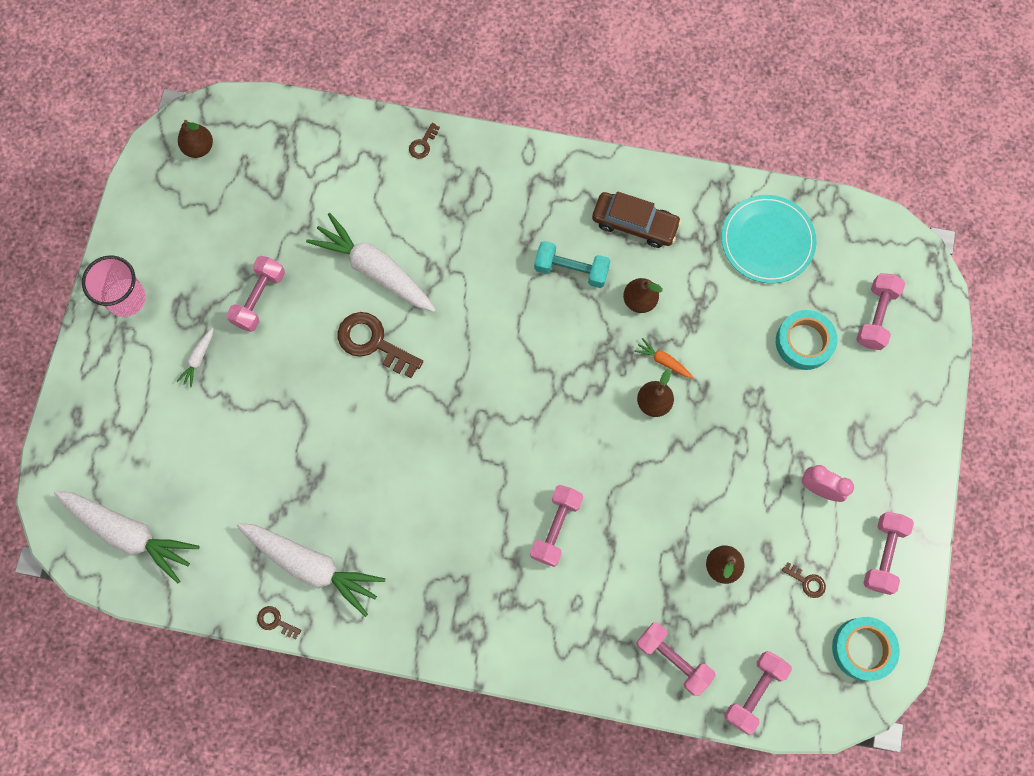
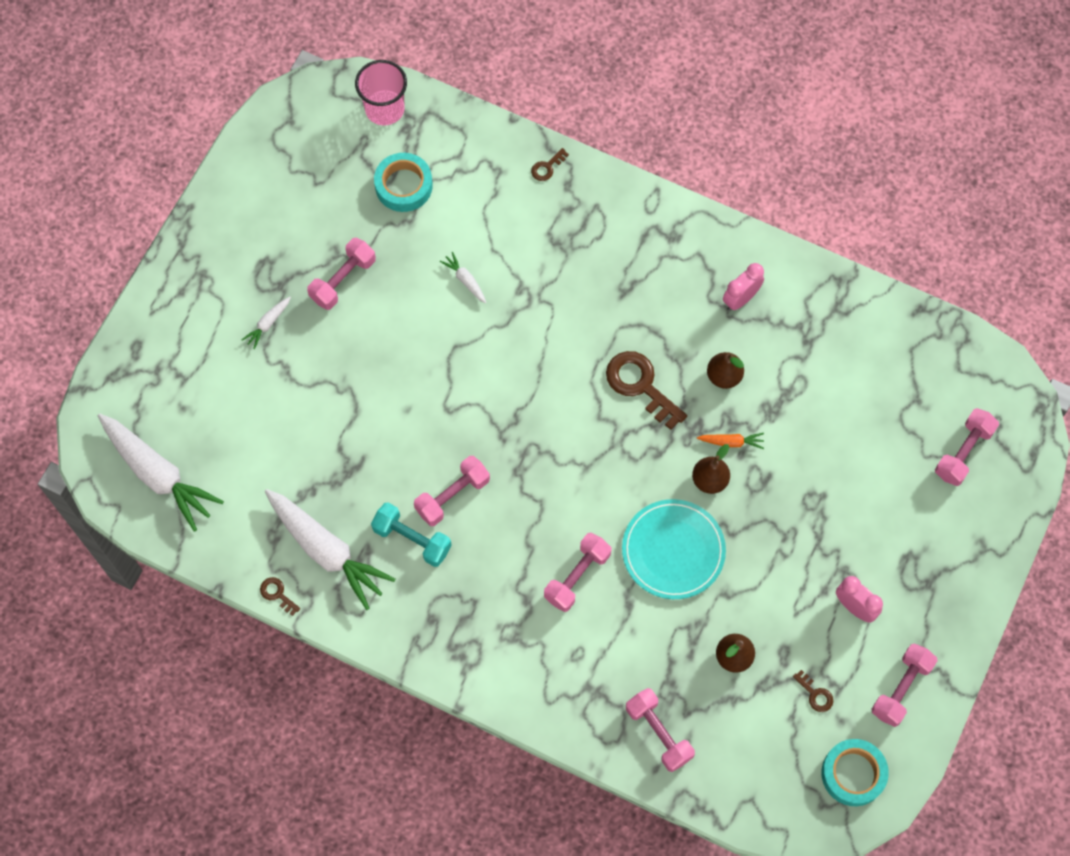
camera: 15 degrees right, 5 degrees down
pink cup [82,255,146,317] -> pink cup moved to [355,60,407,125]
brown pear [178,120,213,158] -> none
white carrot [306,213,436,312] -> white carrot [440,252,486,304], size x0.42
brown key [338,312,423,378] -> brown key moved to [606,351,687,430]
turquoise dumbbell [534,241,611,288] -> turquoise dumbbell moved to [371,502,451,567]
brown car [592,191,682,248] -> pink clock [723,263,764,311]
orange carrot [634,338,694,379] -> orange carrot turned 135 degrees clockwise [697,433,764,449]
turquoise plate [721,195,817,283] -> turquoise plate moved to [622,499,726,599]
pink dumbbell [724,651,792,735] -> pink dumbbell moved to [414,456,490,526]
turquoise tape [776,310,837,370] -> turquoise tape moved to [374,153,433,212]

